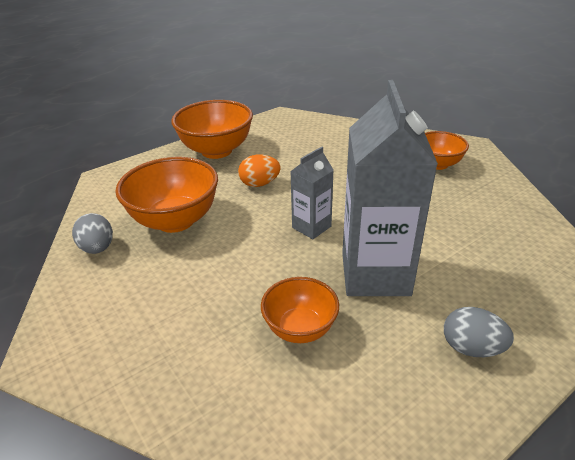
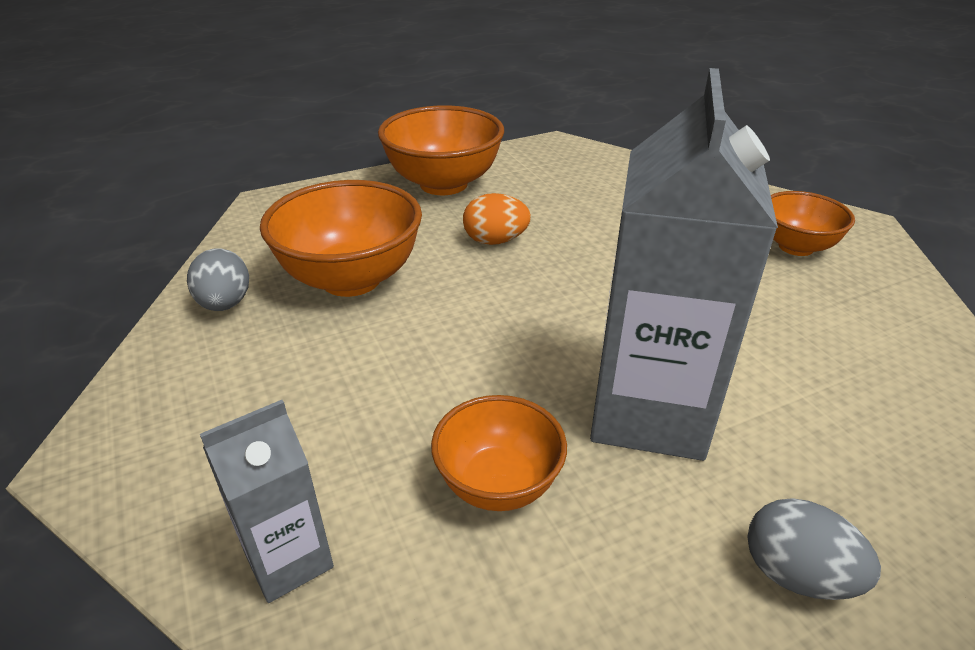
camera: 10 degrees right, 0 degrees up
grey carton [290,147,334,239] -> grey carton moved to [200,400,334,603]

